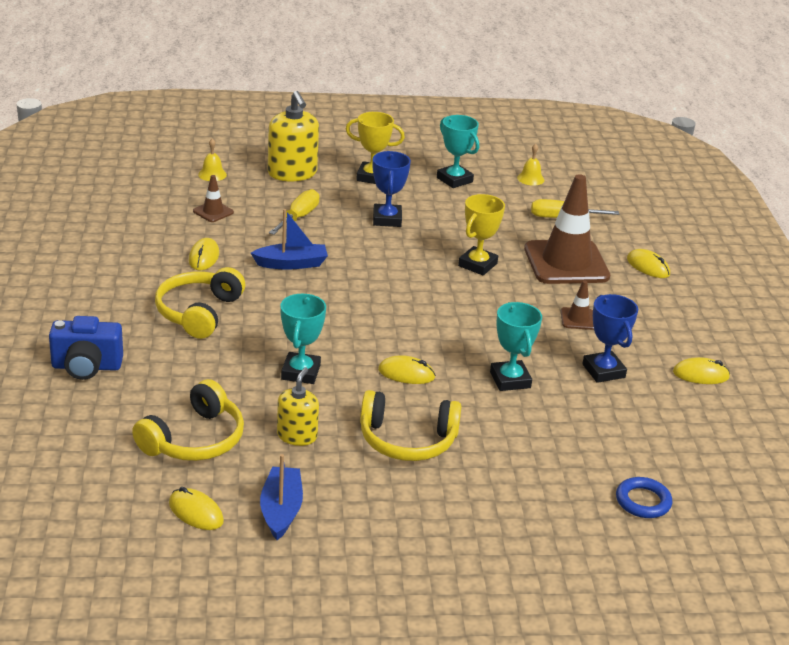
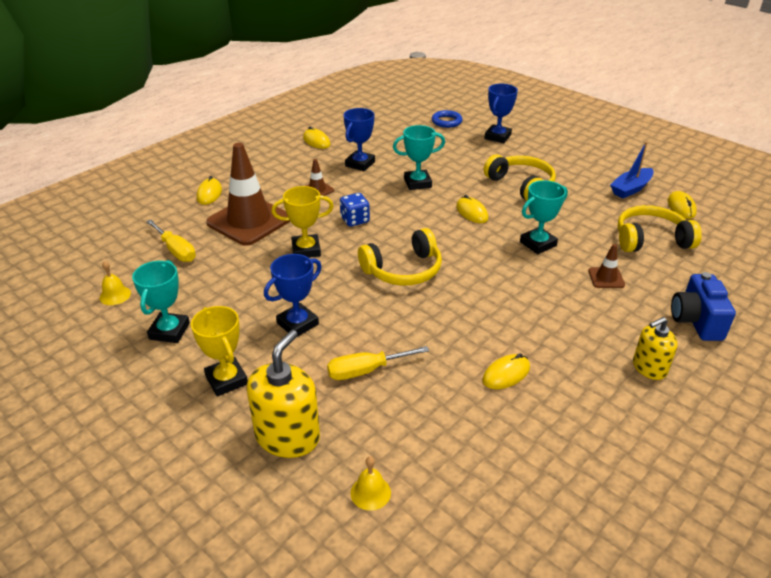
camera: 130 degrees left, 5 degrees up
blue camera [49,316,123,380] -> blue camera turned 135 degrees counterclockwise [671,272,736,341]
yellow headphones [155,267,245,339] -> yellow headphones moved to [358,228,442,286]
brown traffic cone [193,175,234,222] -> brown traffic cone moved to [588,244,625,288]
blue boat [251,209,328,270] -> none
yellow soap dispenser [277,368,319,446] -> yellow soap dispenser moved to [633,317,678,380]
turquoise trophy [490,302,542,391] -> turquoise trophy turned 45 degrees clockwise [393,125,445,190]
none -> blue dice [340,193,370,227]
none -> blue trophy [484,84,518,143]

